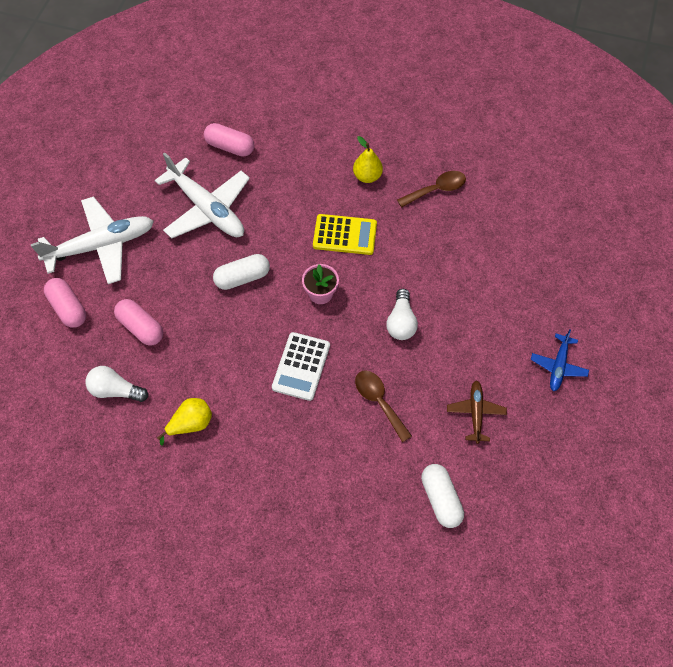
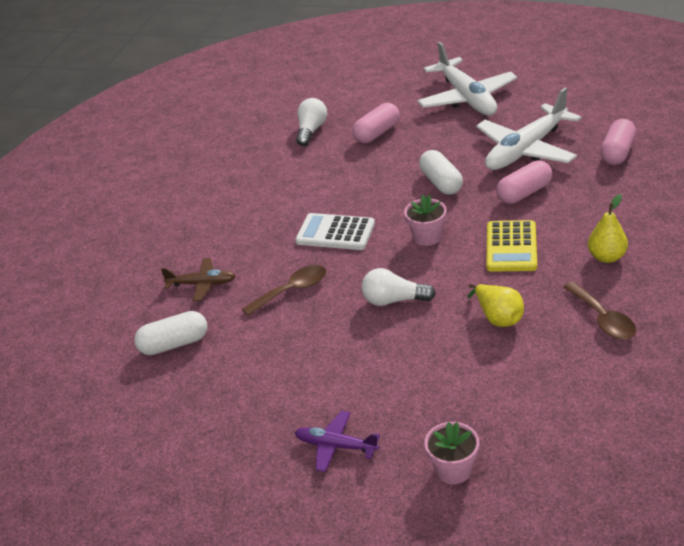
camera: 95 degrees right, 25 degrees down
pink capsule [44,278,86,328] -> pink capsule moved to [496,161,552,204]
yellow pear [157,398,212,446] -> yellow pear moved to [468,284,524,327]
brown plane [447,380,507,444] -> brown plane moved to [161,258,236,301]
blue plane [531,329,589,391] -> purple plane [295,411,380,472]
none -> pink flower pot [424,422,479,484]

